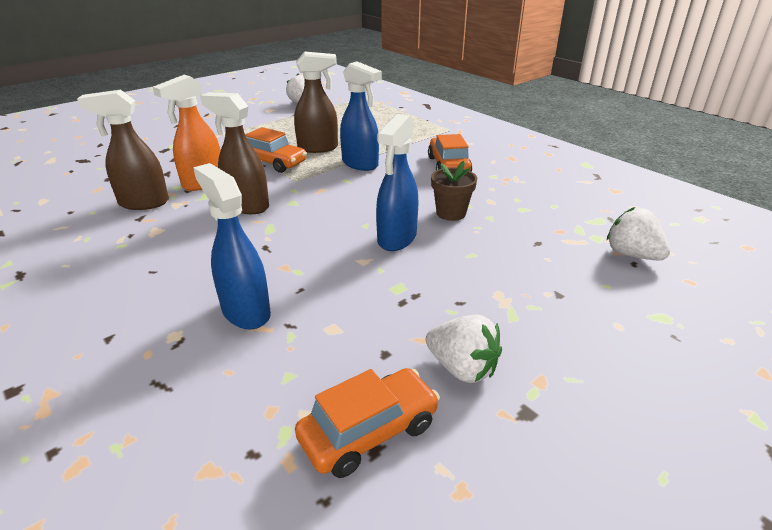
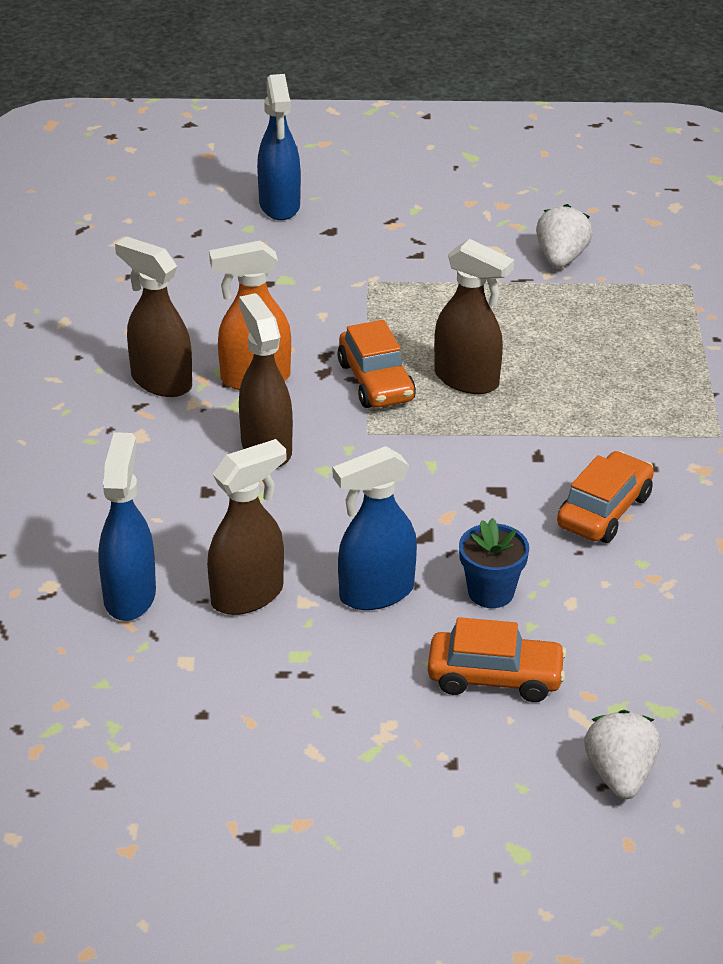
camera: 40 degrees right, 5 degrees up
orange car [295,368,440,478] -> orange car moved to [428,617,567,702]
blue spray bottle [340,61,382,171] -> blue spray bottle moved to [257,74,301,220]
white strawberry [426,314,502,383] -> none
brown flower pot [431,161,477,221] -> blue flower pot [459,518,529,608]
none -> brown spray bottle [207,439,287,615]

